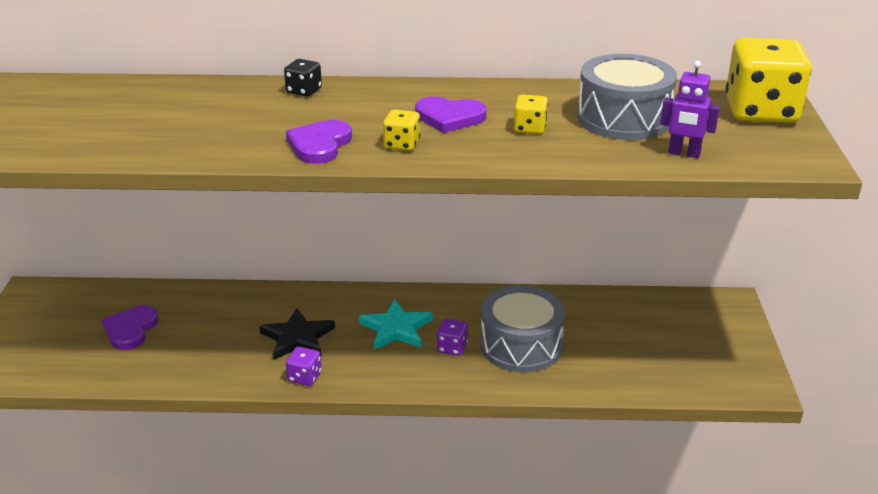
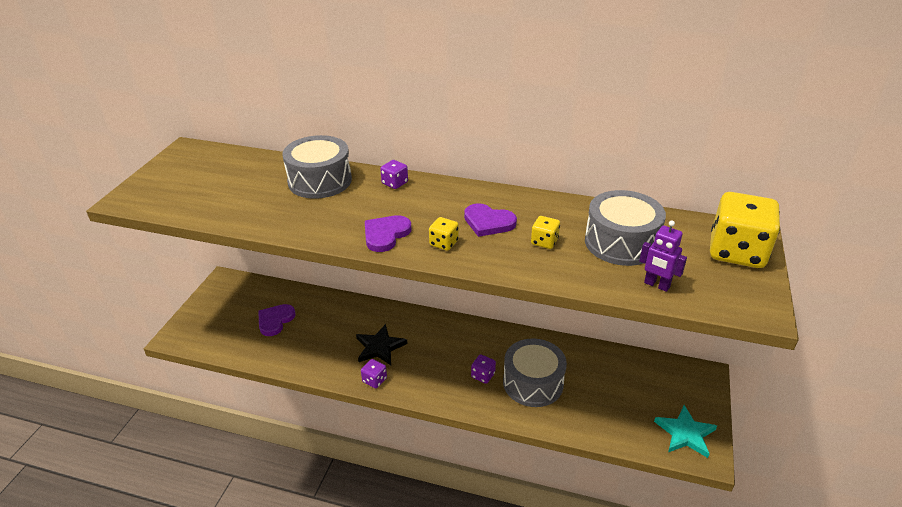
camera: 15 degrees right, 5 degrees up
black dice [284,59,322,97] -> purple dice [380,160,408,189]
turquoise star [359,299,433,350] -> turquoise star moved to [654,405,717,458]
none -> grey drum [282,135,352,199]

